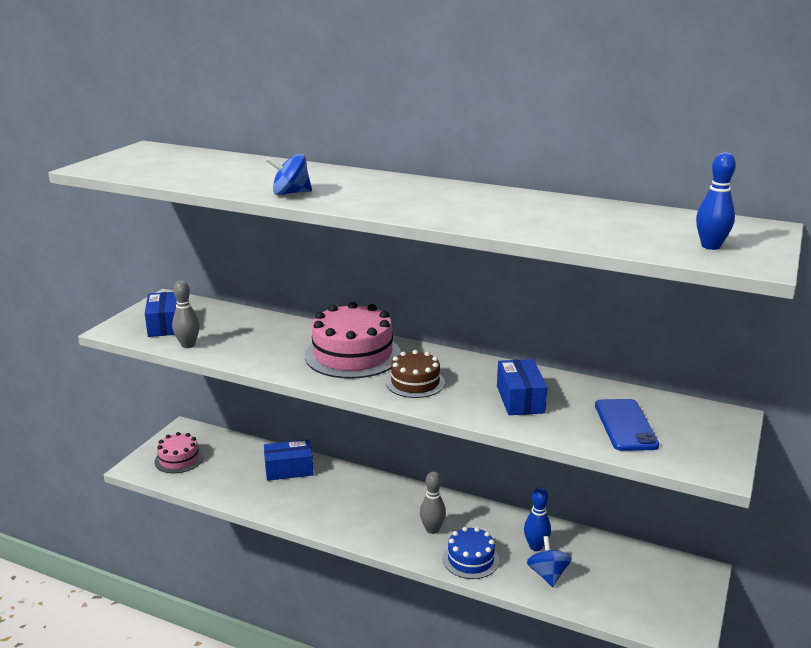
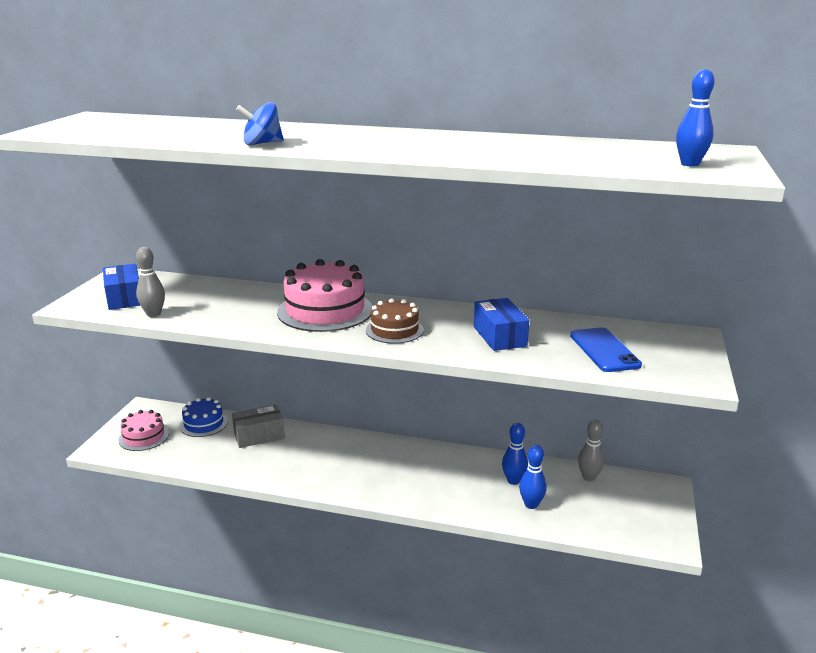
camera: 10 degrees left, 0 degrees up
blue box [264,440,314,481] -> grey box [232,405,285,448]
grey bowling pin [420,472,446,534] -> grey bowling pin moved to [578,420,604,481]
blue cake [443,527,499,579] -> blue cake moved to [180,397,228,437]
blue spinning top [527,536,572,587] -> blue bowling pin [519,445,547,509]

